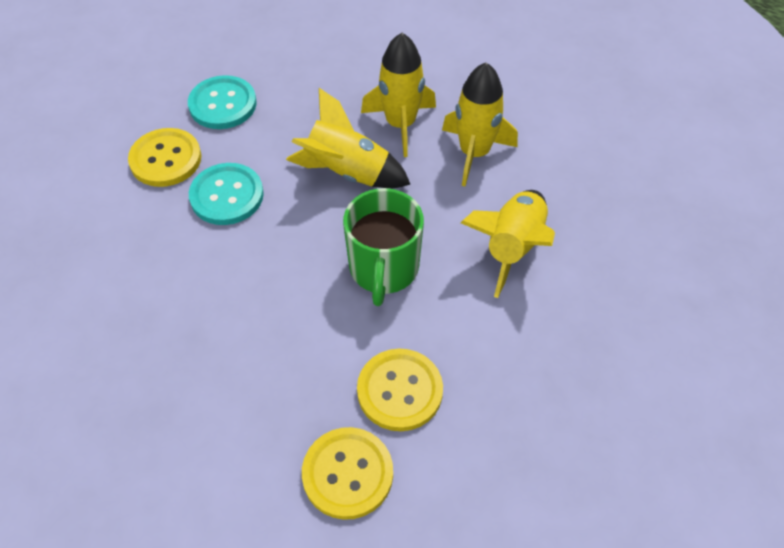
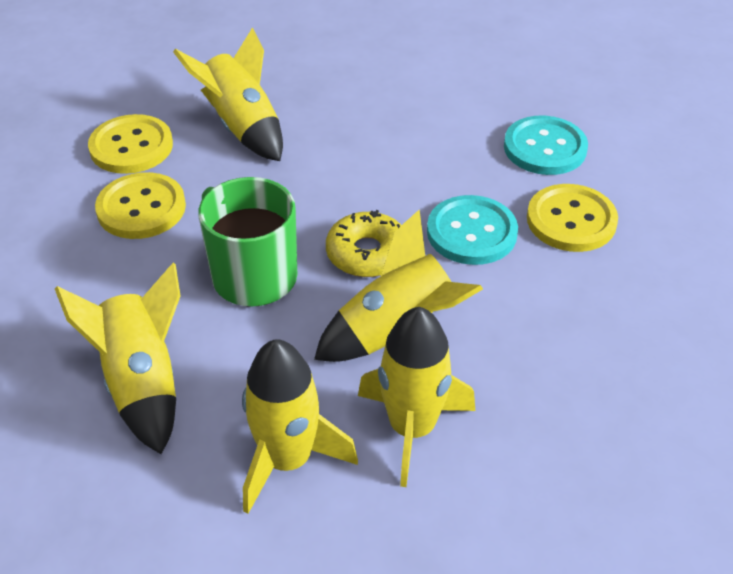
camera: 135 degrees right, 10 degrees down
turquoise button [188,75,257,129] -> turquoise button moved to [504,116,588,175]
none -> yellow rocket [173,27,283,161]
none -> yellow donut [326,210,401,277]

